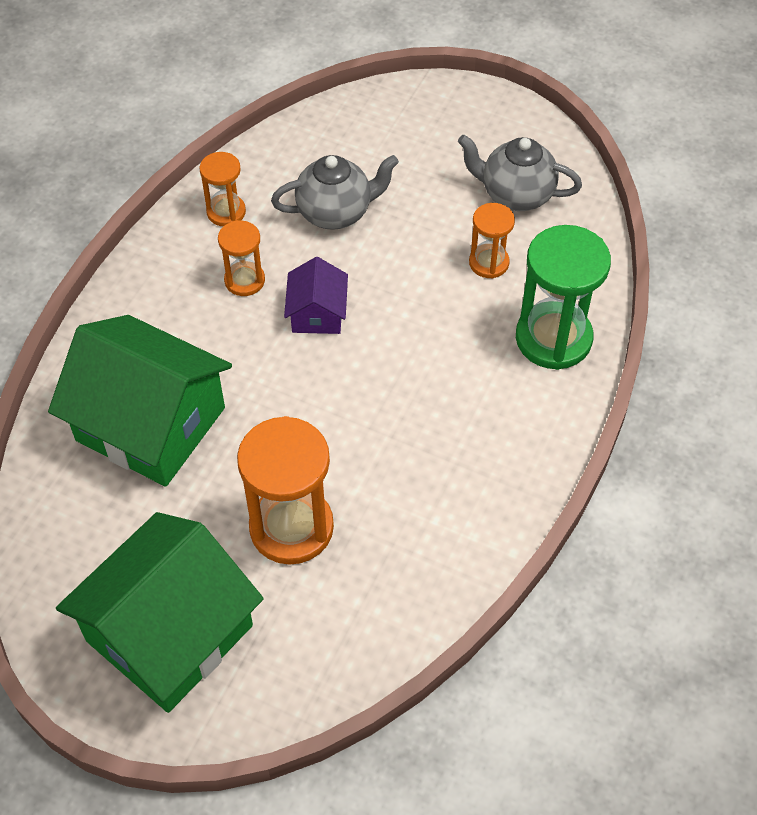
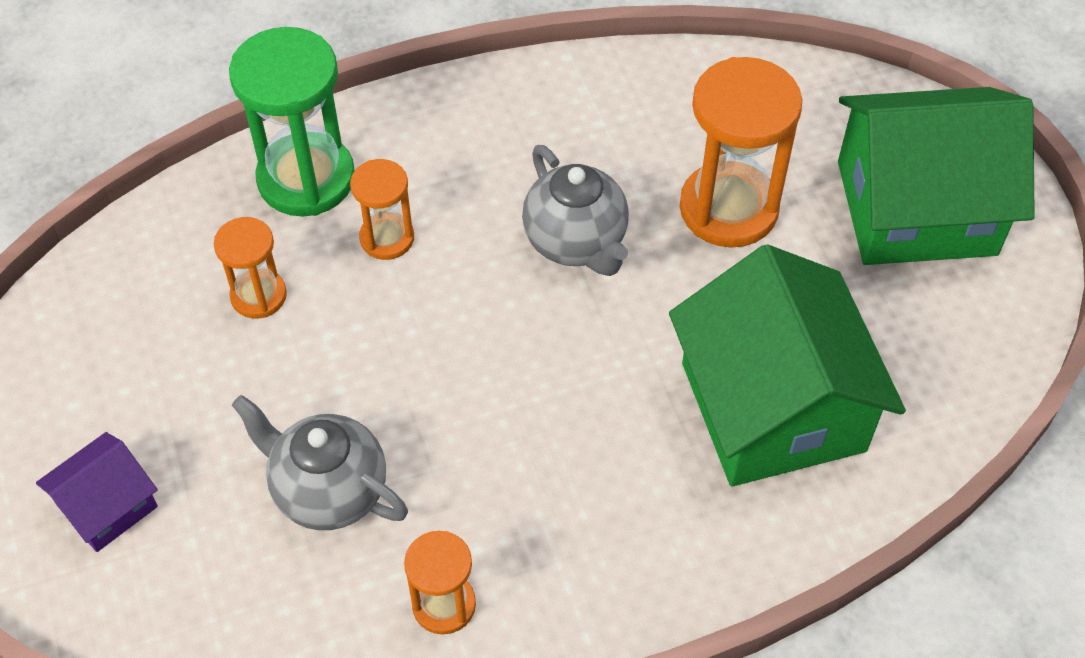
camera: 135 degrees left, 0 degrees up
orange hourglass [218,220,265,296] -> orange hourglass moved to [350,159,414,260]
purple house [284,257,348,334] -> purple house moved to [36,432,158,552]
grey teapot [458,135,582,211] -> grey teapot moved to [522,145,629,276]

